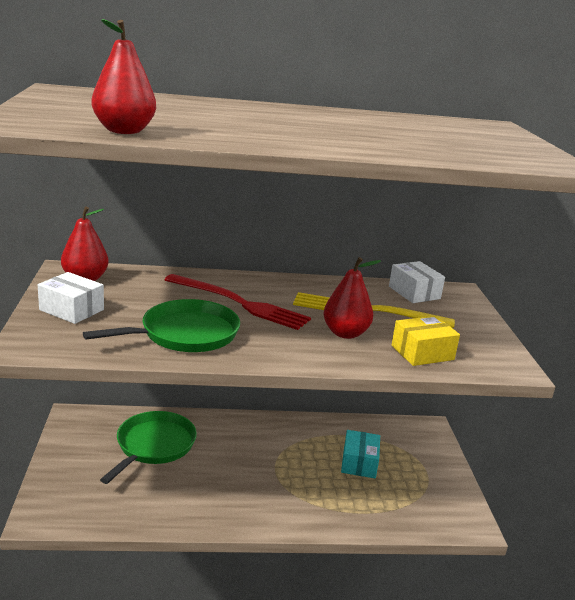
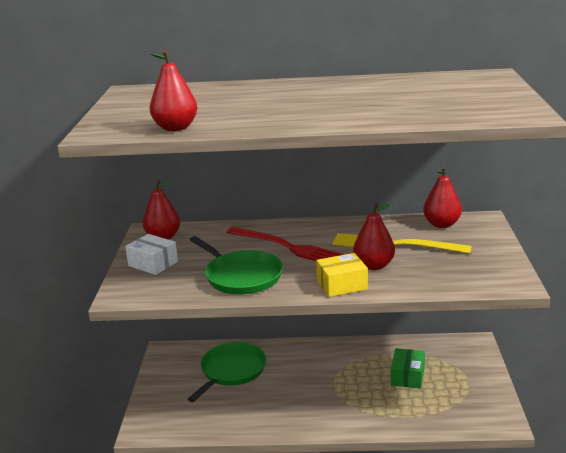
camera: 10 degrees right, 0 degrees up
green pan [83,299,240,352] -> green pan turned 75 degrees clockwise [190,236,283,294]
turquoise box [341,430,380,478] -> green box [391,348,425,389]
white box [389,261,445,303] -> red pear [423,167,462,228]
yellow box [391,316,460,366] -> yellow box moved to [316,253,368,297]

